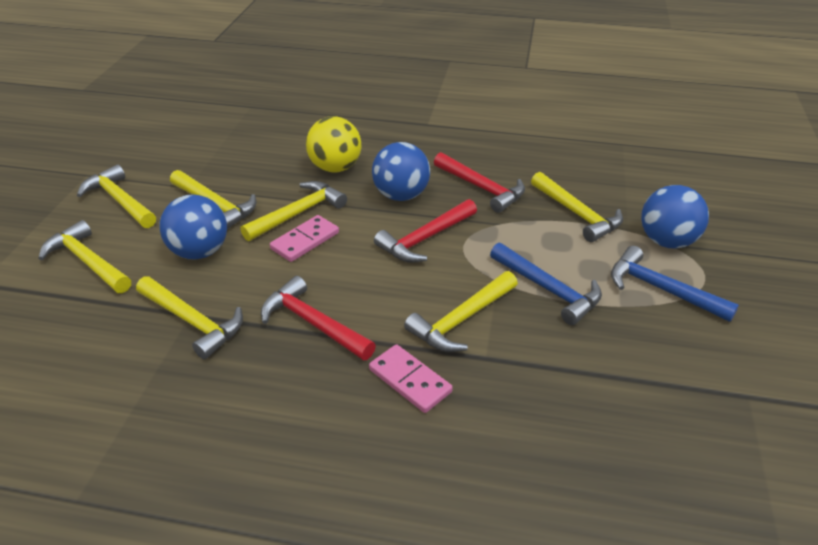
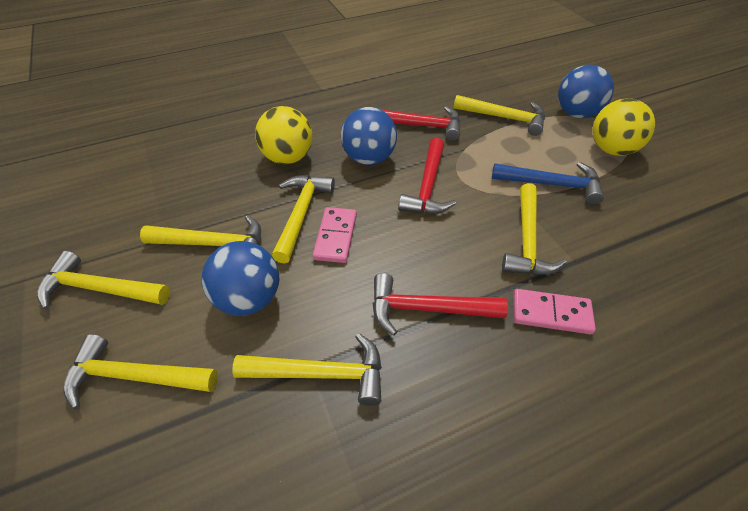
camera: 35 degrees left, 10 degrees up
blue hammer [611,246,739,322] -> yellow ball [592,98,655,156]

